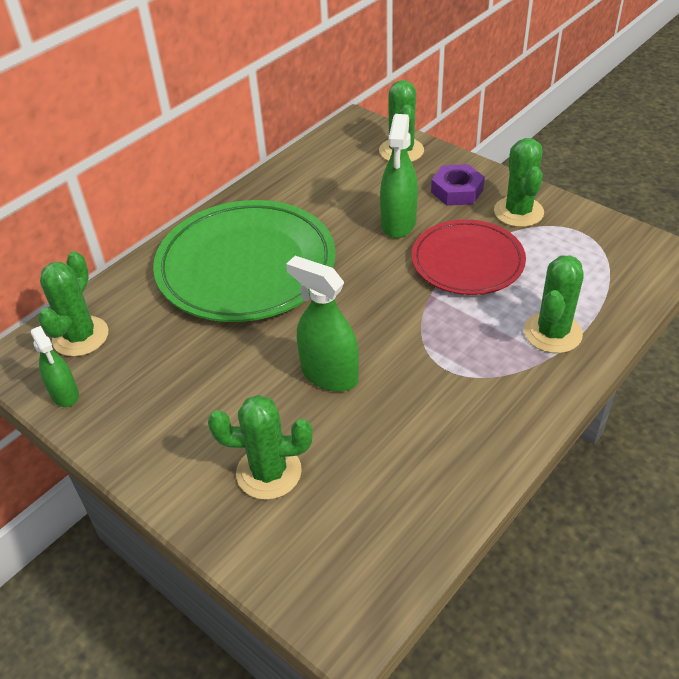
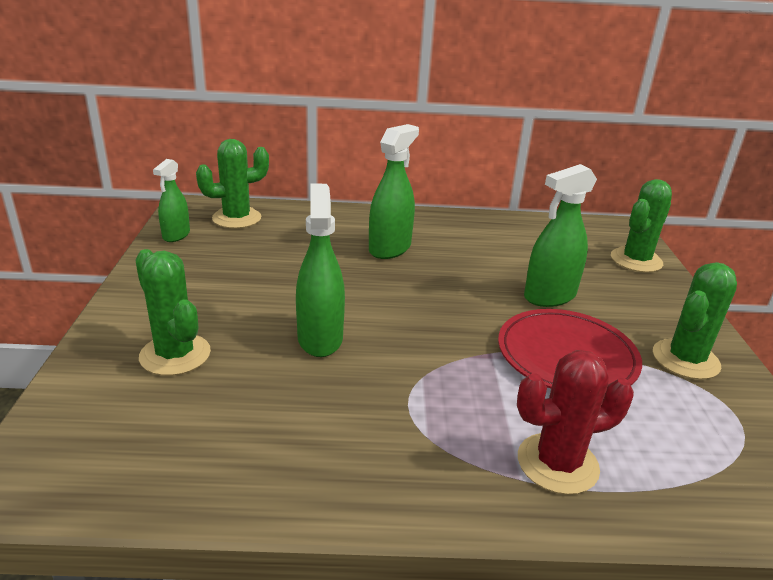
camera: 45 degrees right, 15 degrees down
green plate [153,200,336,322] -> green spray bottle [369,124,419,259]
purple nut [431,164,485,206] -> none
green cactus [524,255,584,353] -> red cactus [517,350,634,495]

